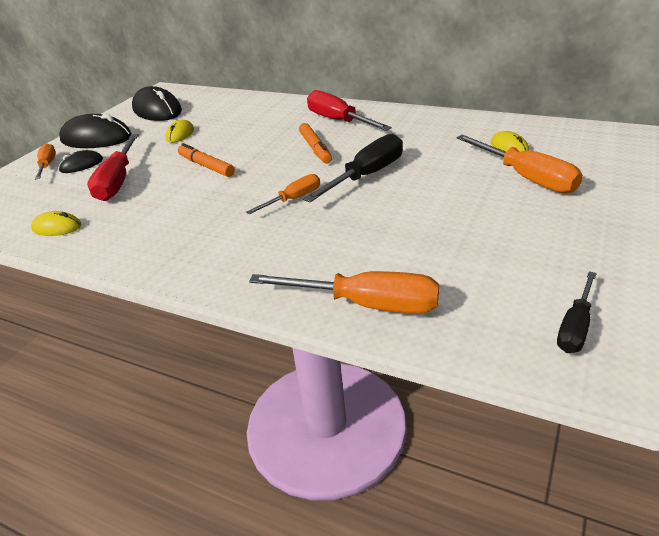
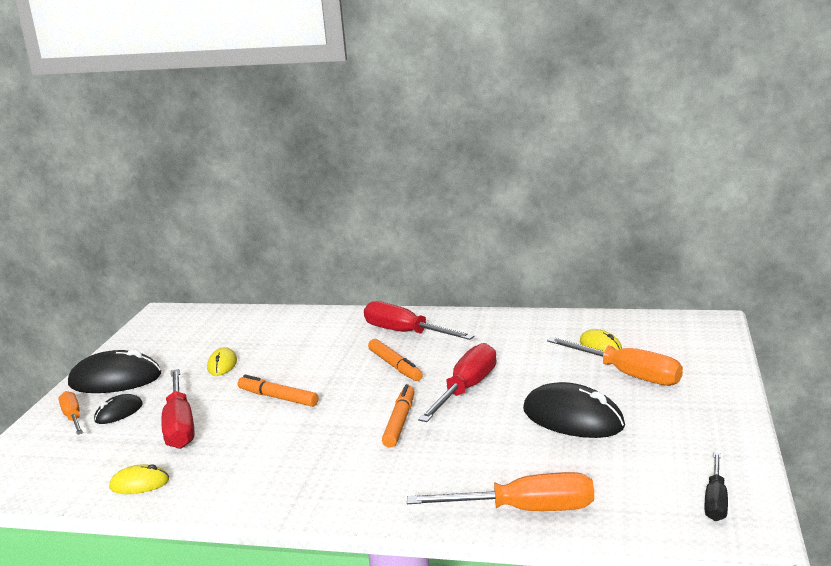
camera: 15 degrees left, 15 degrees down
black mouse [132,86,182,121] -> black mouse moved to [523,382,625,438]
orange screwdriver [246,174,320,214] -> orange marker [382,384,415,448]
black screwdriver [303,134,403,202] -> red screwdriver [418,343,496,422]

